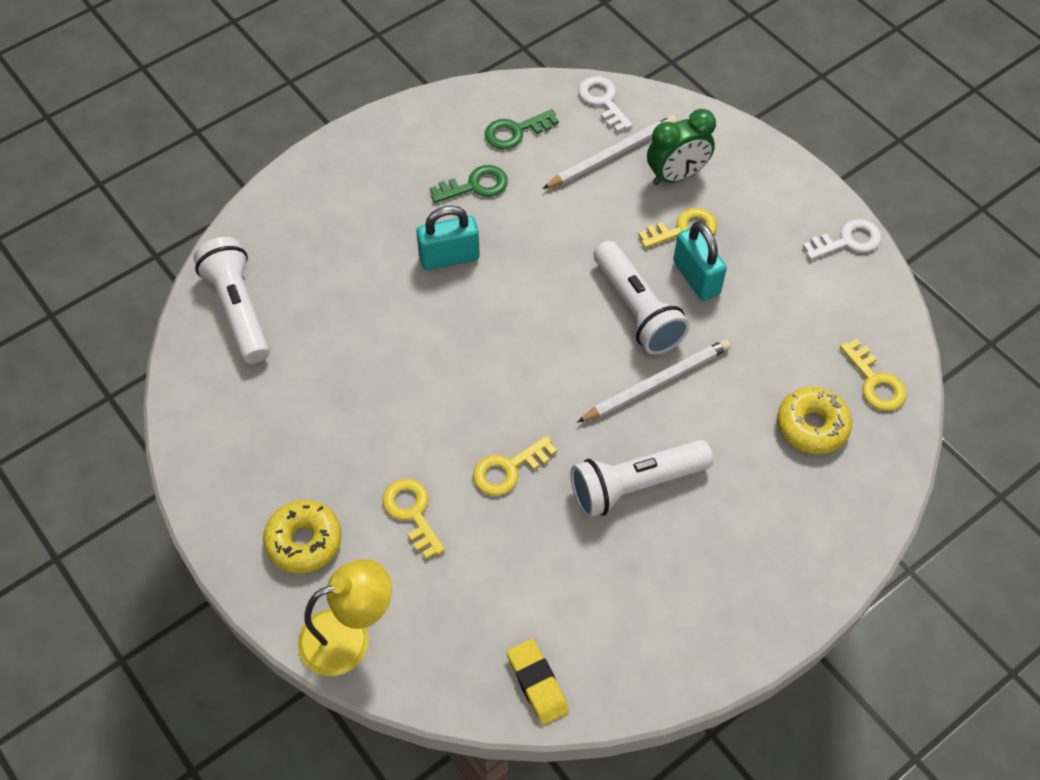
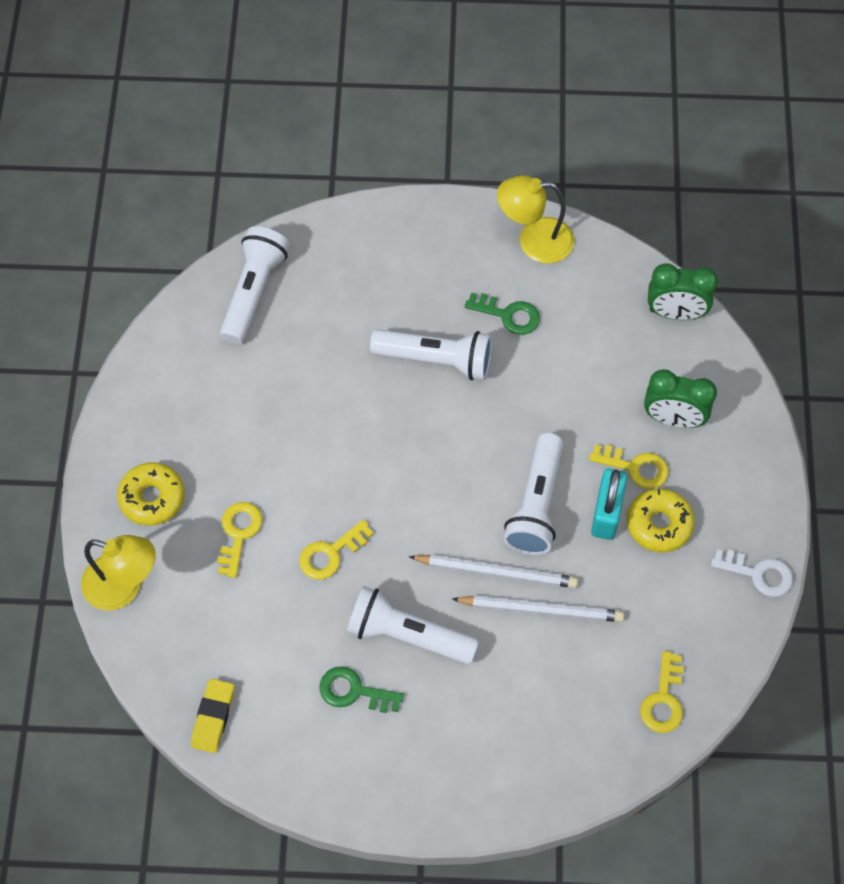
camera: 40 degrees right, 5 degrees up
turquoise padlock [416,205,480,270] -> white flashlight [370,329,492,380]
yellow key [473,436,557,496] -> yellow key turned 45 degrees counterclockwise [299,520,374,580]
green key [485,109,559,149] -> green key moved to [319,666,404,713]
white pencil [542,116,677,189] -> white pencil moved to [452,595,624,622]
white key [578,76,632,132] -> green clock [648,263,718,320]
yellow donut [777,387,852,454] -> yellow donut moved to [627,488,695,553]
none -> yellow lamp [497,175,574,264]

